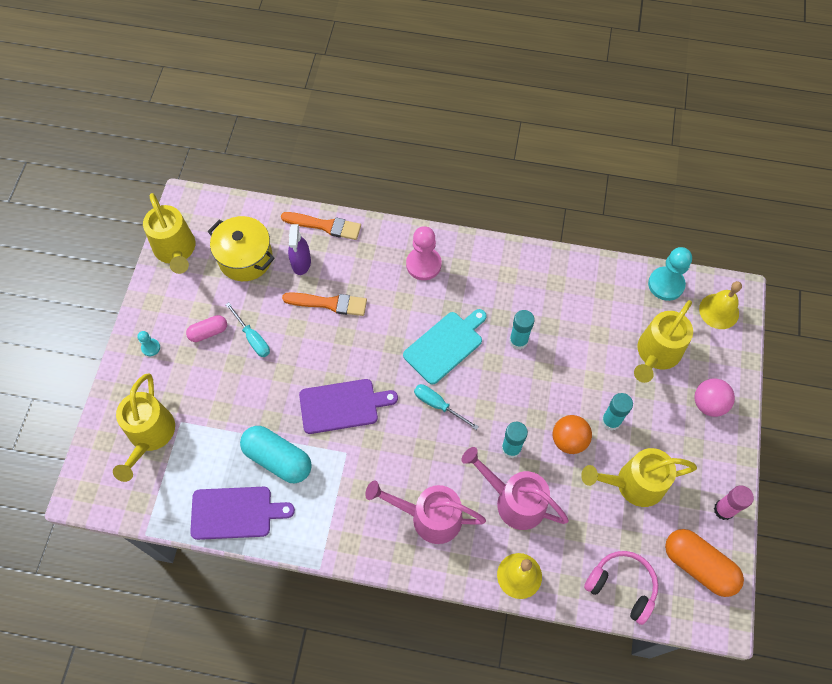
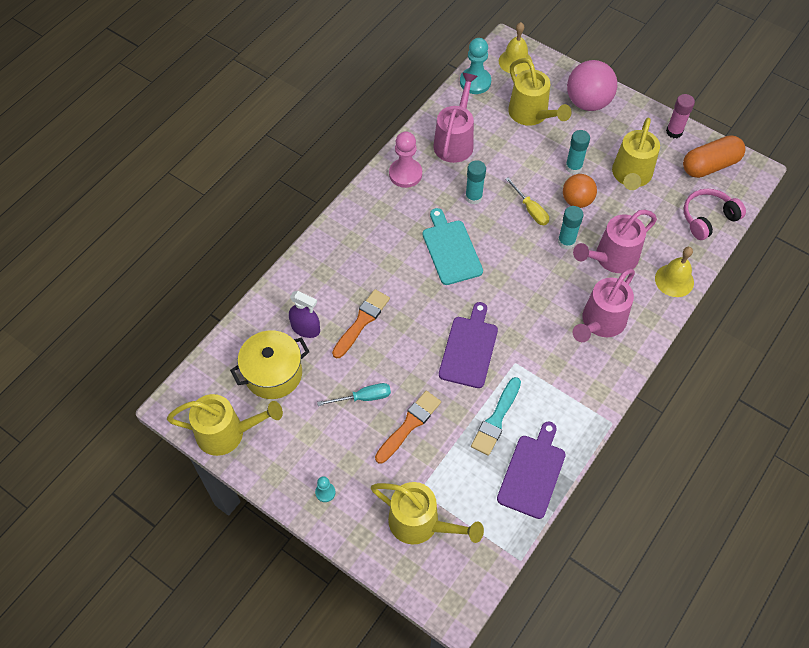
camera: 65 degrees left, 5 degrees down
pink capsule [186,315,227,342] -> none
turquoise capsule [240,426,312,483] -> turquoise brush [471,377,521,456]
orange brush [281,212,361,240] -> orange brush moved to [375,391,441,464]
pink pawn [406,226,442,280] -> pink pawn moved to [389,131,422,188]
turquoise screwdriver [414,384,479,430] -> none
pink ball [695,378,735,417] -> pink ball [567,60,618,111], size x1.54
none -> pink watering can [433,72,478,163]
none -> yellow screwdriver [506,177,549,225]

